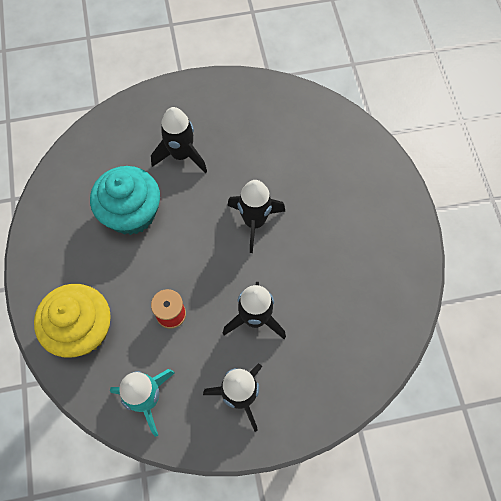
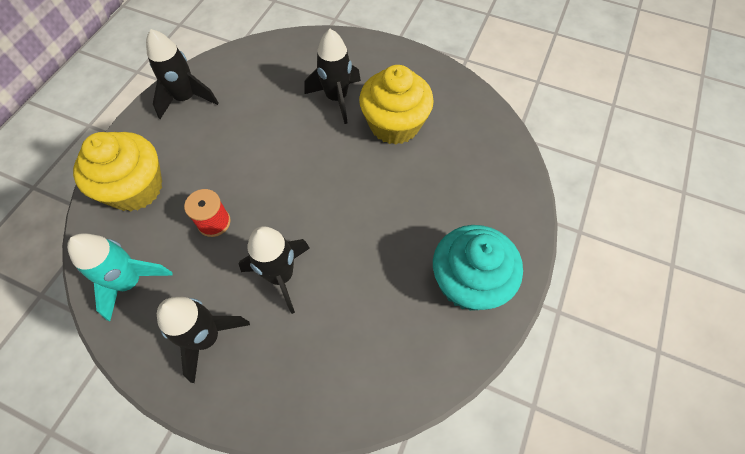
camera: 35 degrees right, 5 degrees down
turquoise cupcake [90,166,160,235] -> turquoise cupcake moved to [433,225,523,311]
black rocket [227,180,285,253] -> black rocket moved to [146,29,218,119]
none -> yellow cupcake [359,65,434,145]

